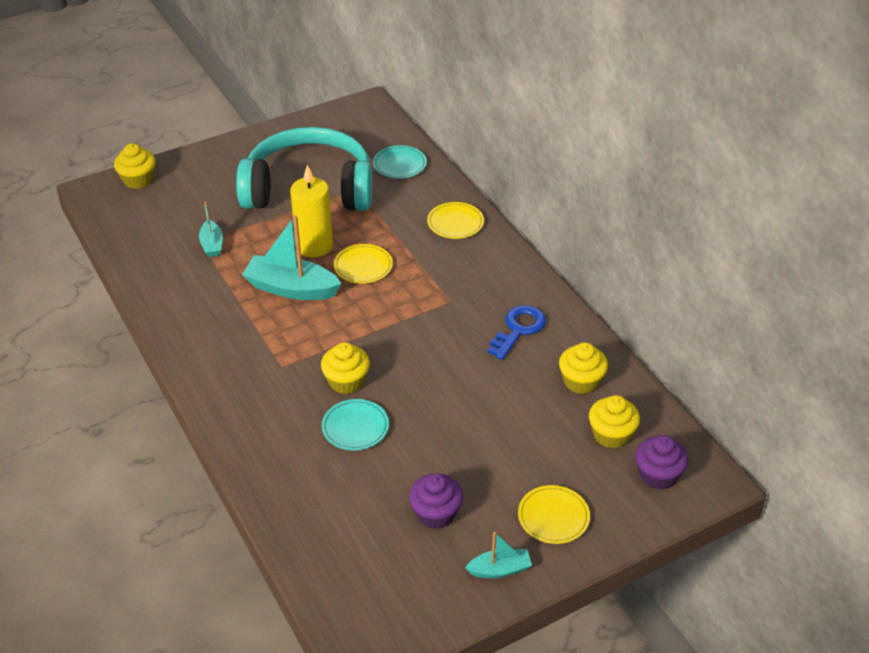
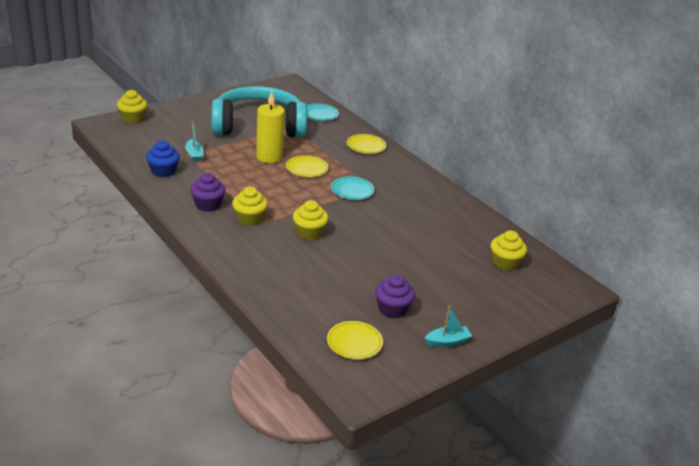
camera: 10 degrees left, 10 degrees down
turquoise boat [242,215,342,300] -> none
turquoise plate [322,399,389,450] -> turquoise plate moved to [331,176,374,200]
blue key [488,305,546,360] -> none
yellow plate [518,485,590,544] -> yellow plate moved to [327,321,383,359]
yellow cupcake [559,342,608,394] -> yellow cupcake moved to [232,187,268,226]
purple cupcake [635,435,688,490] -> purple cupcake moved to [190,173,225,212]
none -> blue cupcake [146,141,180,177]

